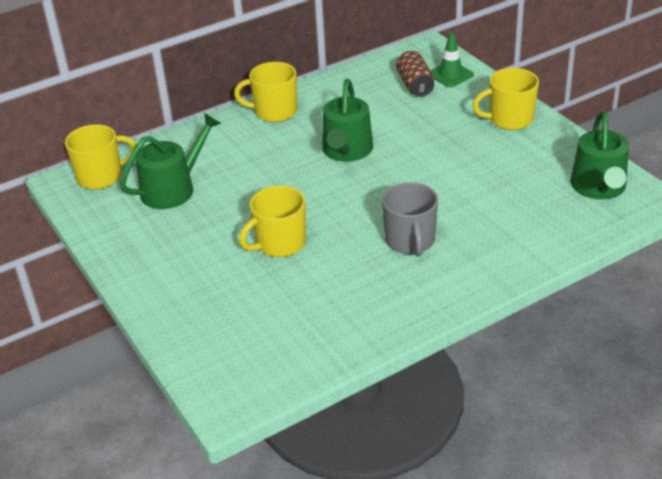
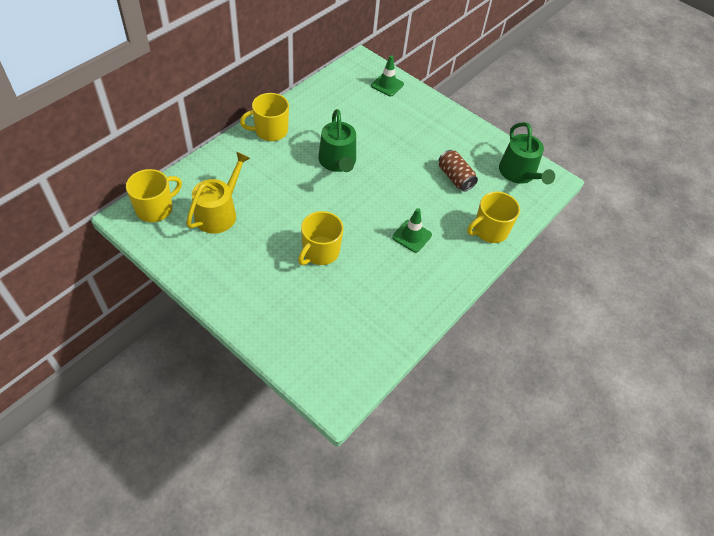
camera: 25 degrees left, 15 degrees up
green watering can [120,113,221,209] -> yellow watering can [186,152,250,234]
grey mug [382,182,438,256] -> green traffic cone [392,208,432,253]
brown can [396,51,434,97] -> brown can moved to [438,150,478,192]
yellow mug [472,68,539,130] -> yellow mug moved to [467,192,520,243]

